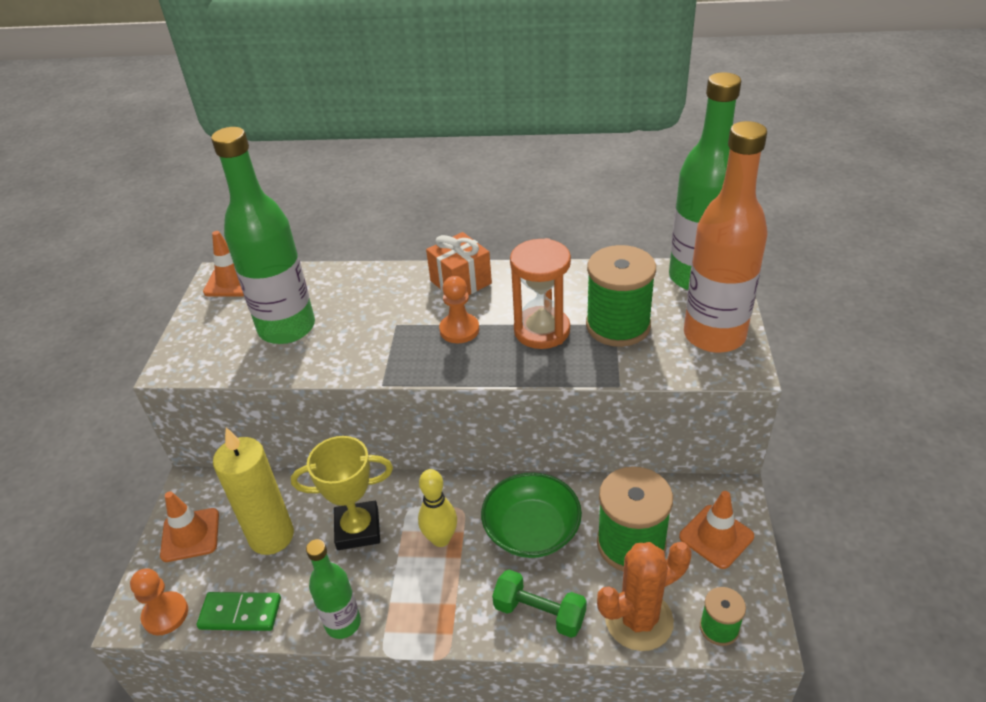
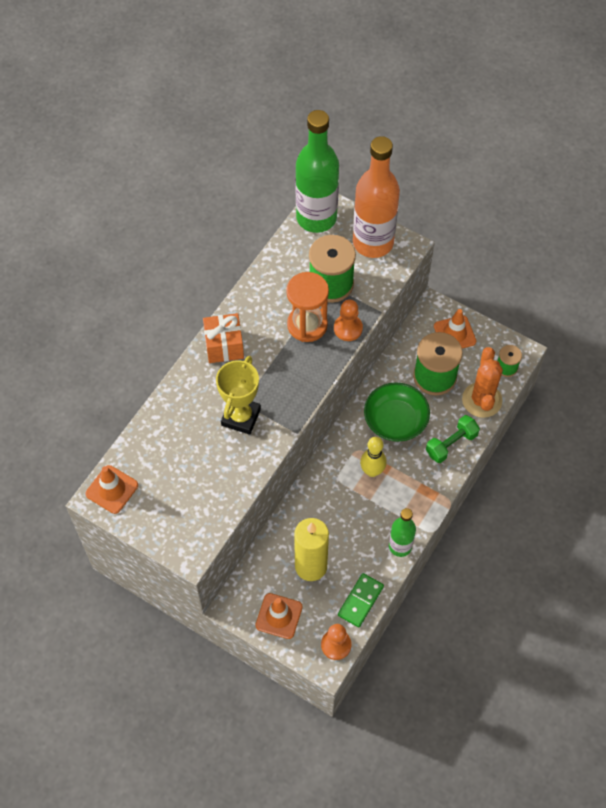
camera: 65 degrees left, 20 degrees up
green bottle [211,127,315,344] -> none
yellow trophy [291,436,393,550] -> yellow trophy moved to [216,356,261,435]
orange pawn [439,276,479,343] -> orange pawn moved to [334,300,363,341]

